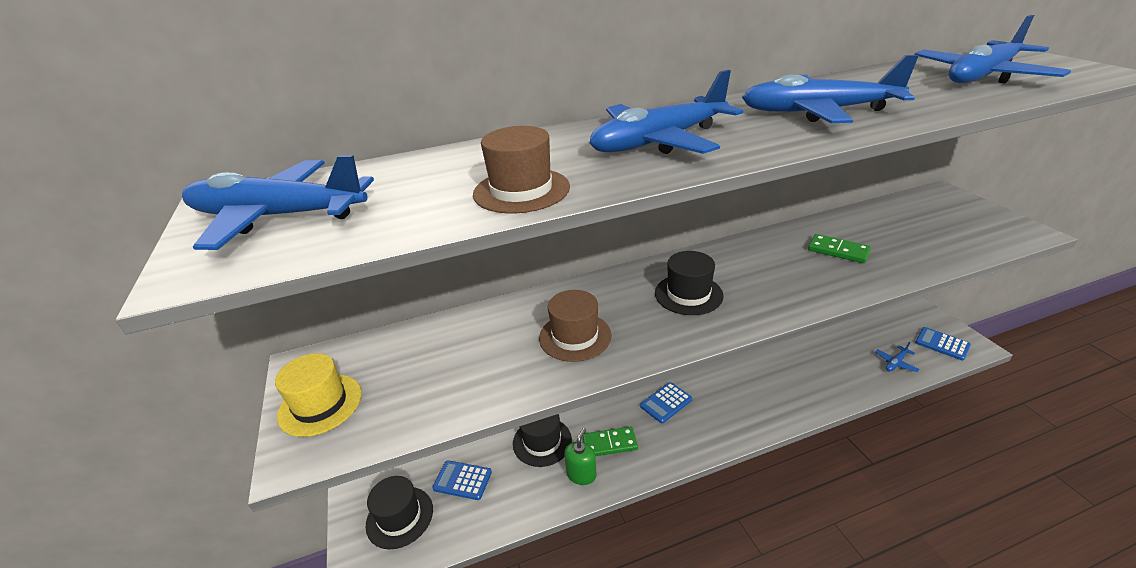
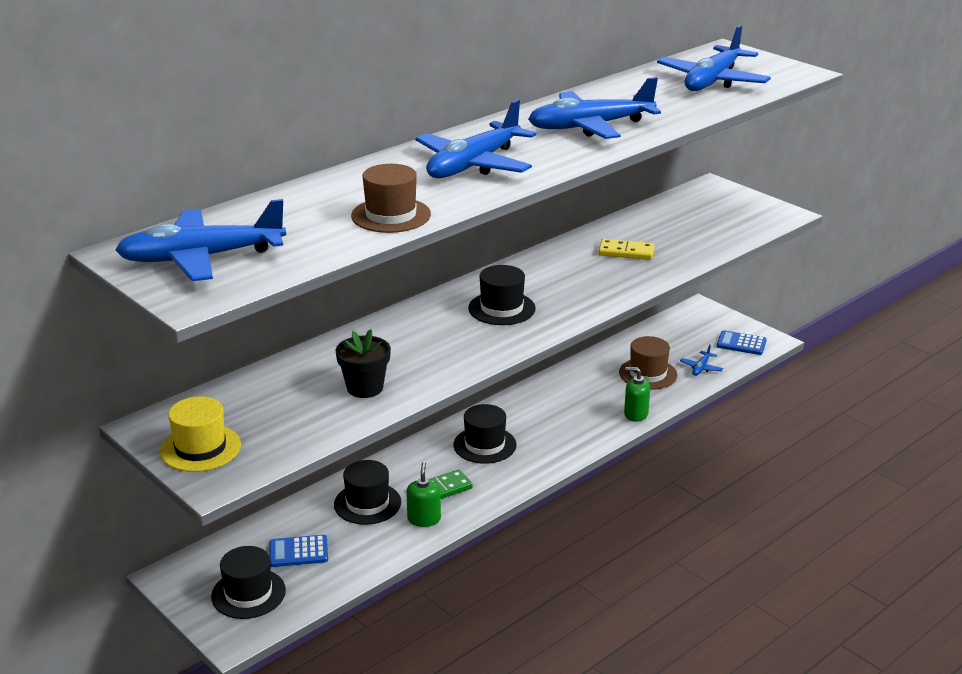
camera: 25 degrees left, 5 degrees down
brown hat [539,290,612,362] -> brown hat moved to [619,336,677,390]
blue calculator [640,382,692,423] -> black hat [453,404,516,464]
green domino [808,234,871,263] -> yellow domino [598,239,655,260]
none -> black flower pot [336,329,391,398]
none -> green soap dispenser [624,367,650,422]

